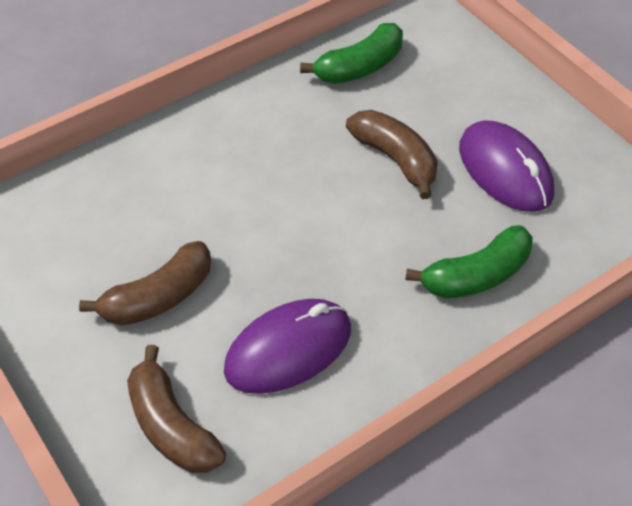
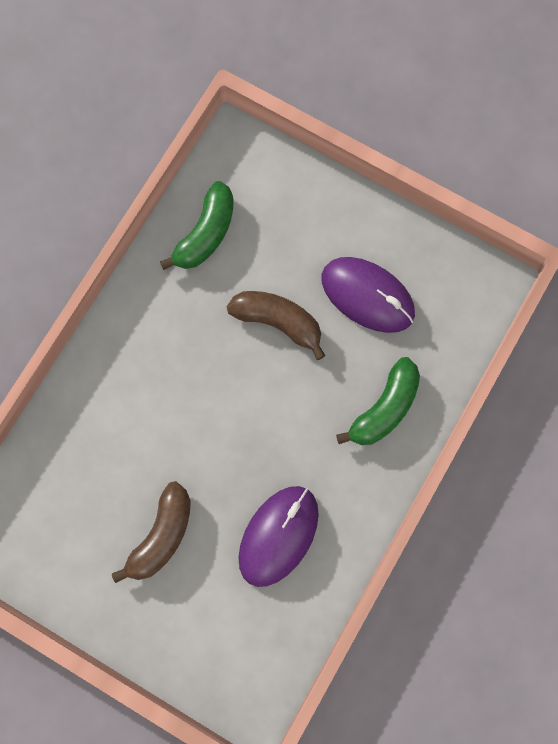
camera: 25 degrees left, 25 degrees up
brown banana [127,345,226,473] -> none

